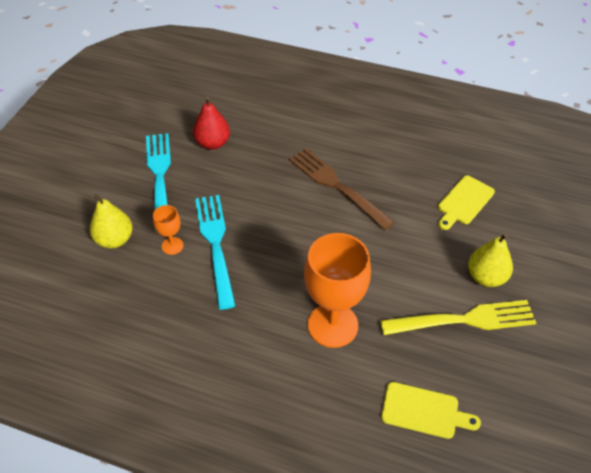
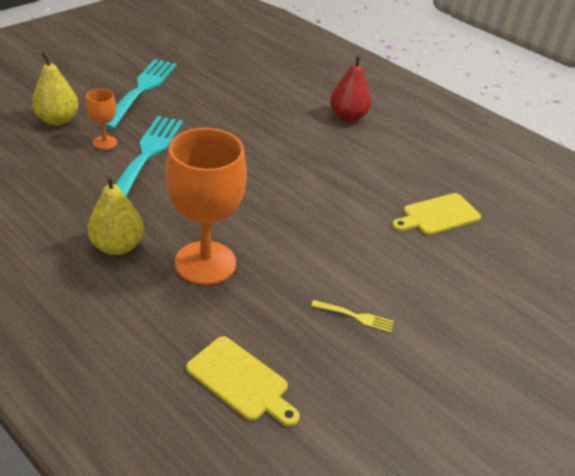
camera: 20 degrees right, 10 degrees down
red pear [193,96,230,150] -> red pear moved to [330,55,371,122]
brown fork [289,148,395,230] -> none
yellow fork [380,300,536,335] -> yellow fork [311,300,394,333], size x0.42
yellow pear [468,233,513,287] -> yellow pear moved to [87,175,144,255]

